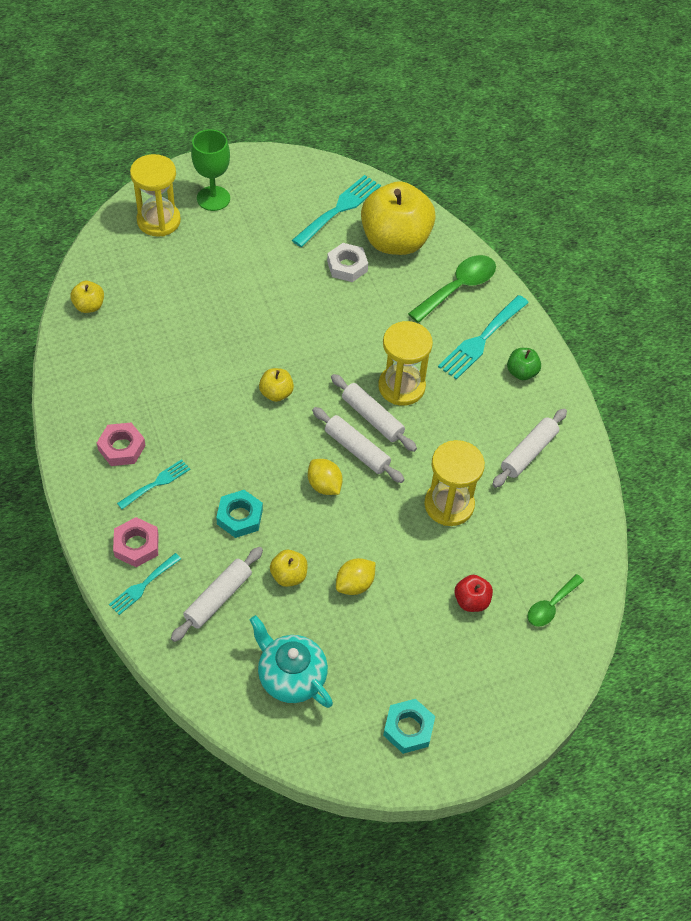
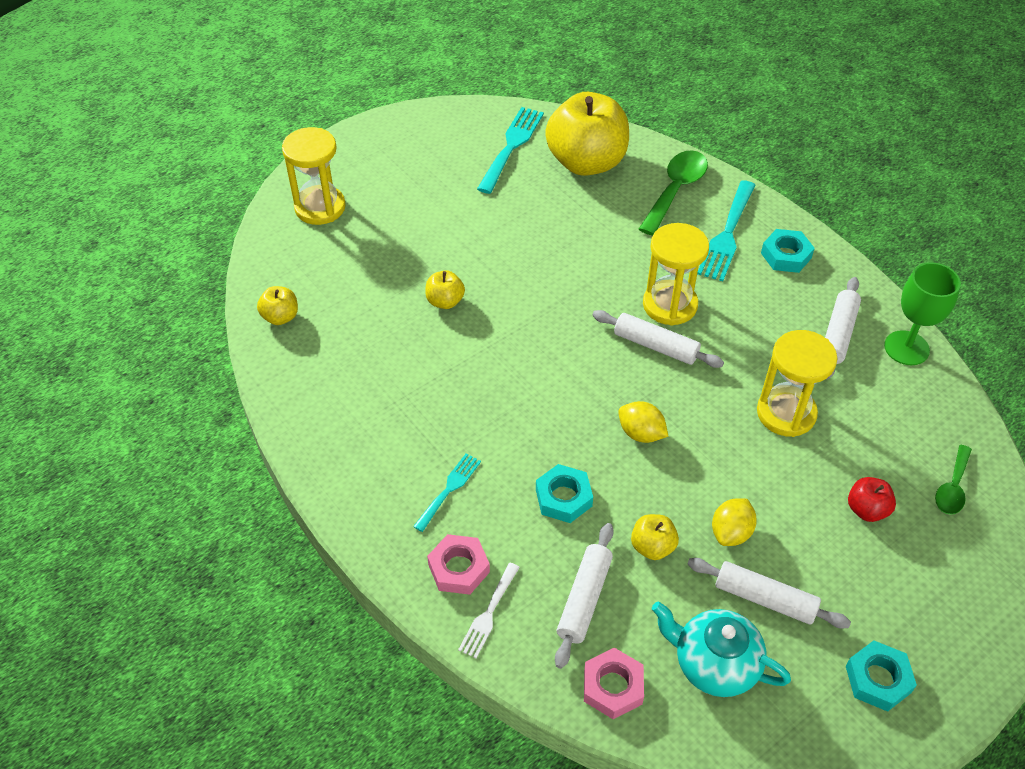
camera: 15 degrees left, 5 degrees down
pink nut [97,423,146,466] -> pink nut moved to [584,648,644,719]
turquoise fork [109,553,181,615] -> white fork [458,563,520,658]
green goblet [191,129,230,211] -> green goblet moved to [884,262,961,365]
yellow apple [259,368,294,402] -> yellow apple moved to [425,270,465,309]
white rolling pin [312,407,405,483] -> white rolling pin moved to [688,558,851,628]
white nut [327,243,368,282] -> none
green apple [507,348,541,380] -> turquoise nut [761,229,815,273]

